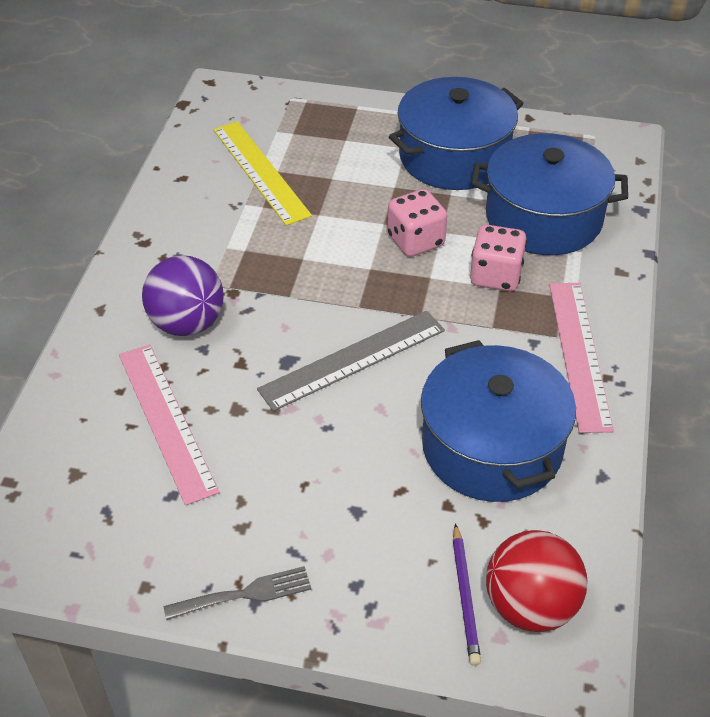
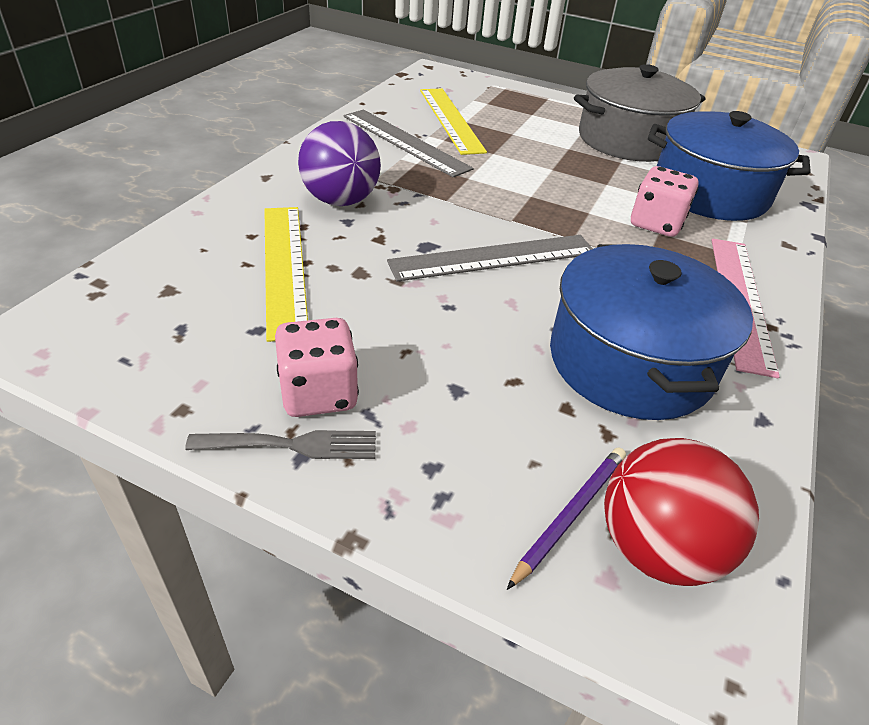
camera: 10 degrees right, 5 degrees down
pink ruler [119,344,219,506] -> yellow ruler [264,207,308,342]
pink dice [387,189,447,257] -> pink dice moved to [275,318,359,417]
blue pot [389,77,524,190] -> grey pot [574,64,705,162]
purple pencil [453,523,481,666] -> purple pencil turned 150 degrees counterclockwise [507,447,626,590]
none -> grey ruler [344,110,473,178]

